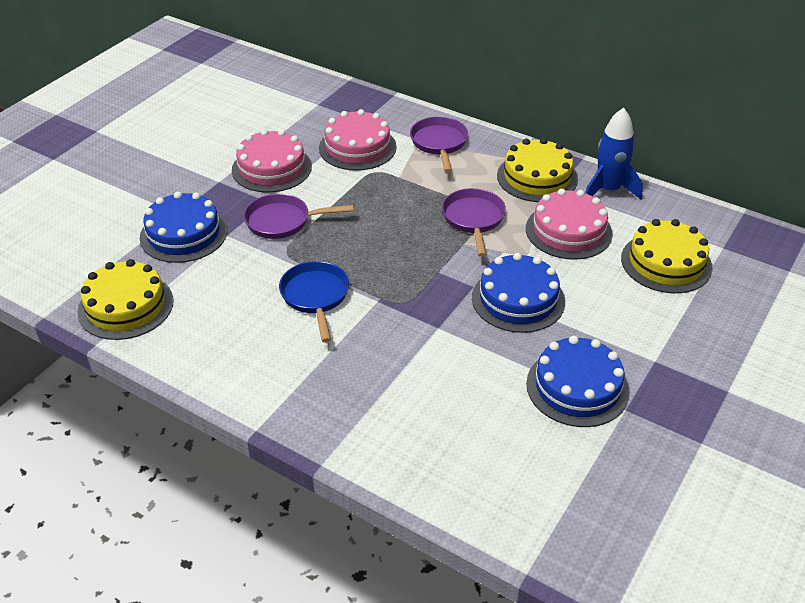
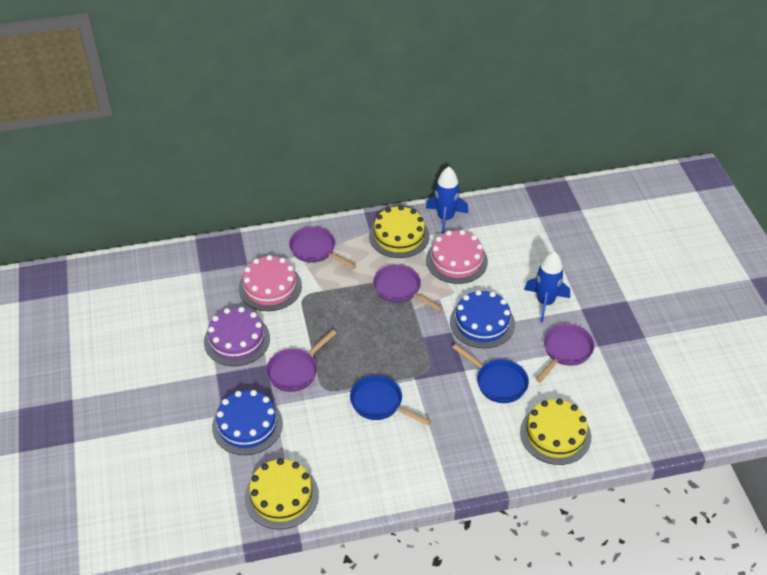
camera: 45 degrees left, 5 degrees up
pink cake [232,129,312,193] -> purple cake [204,307,270,366]
blue cake [526,336,630,427] -> purple pan [536,324,595,383]
yellow cake [621,219,712,293] -> yellow cake moved to [520,399,591,465]
none -> blue pan [452,344,529,403]
none -> blue rocket [524,251,570,323]

